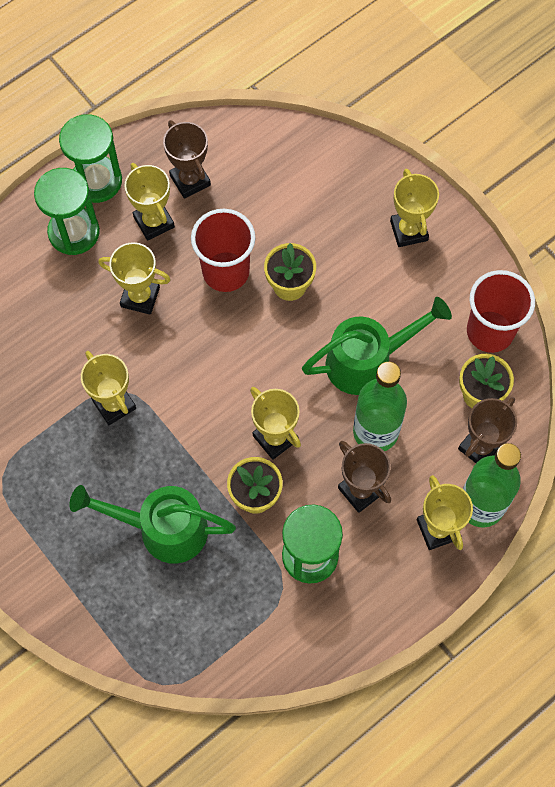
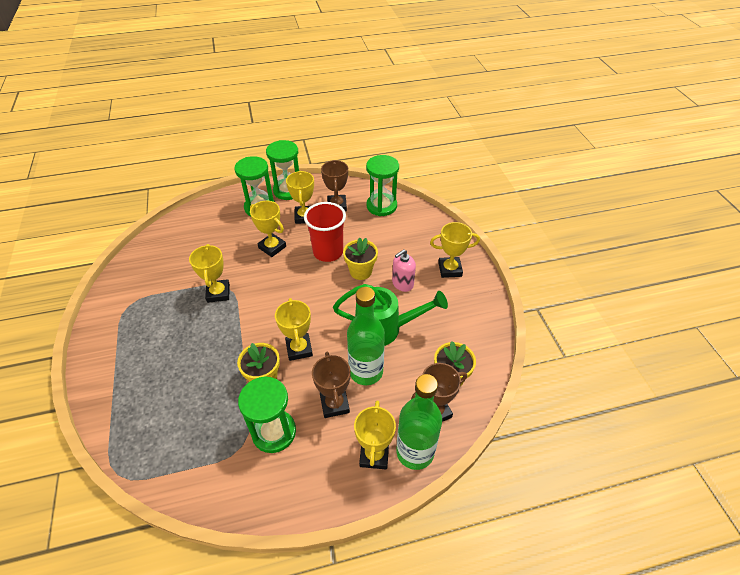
camera: 25 degrees right, 20 degrees down
green watering can [70,485,236,564] -> none
yellow trophy [390,168,439,247] -> yellow trophy turned 75 degrees clockwise [430,222,480,278]
red cup [467,270,535,353] -> none
none -> green hourglass [366,155,399,216]
none -> pink soap dispenser [392,249,416,292]

